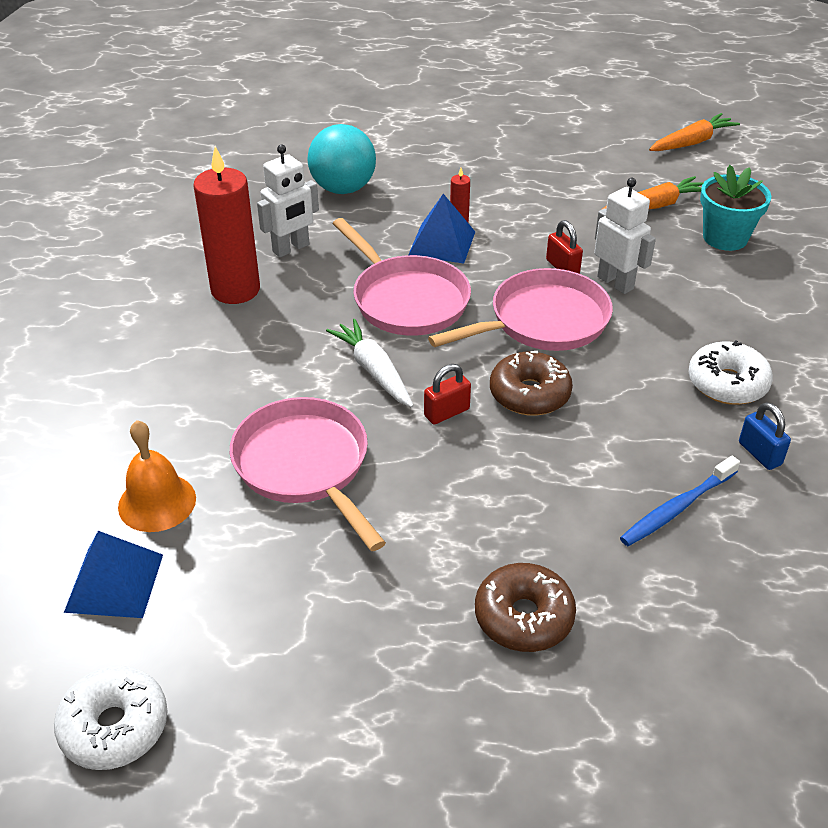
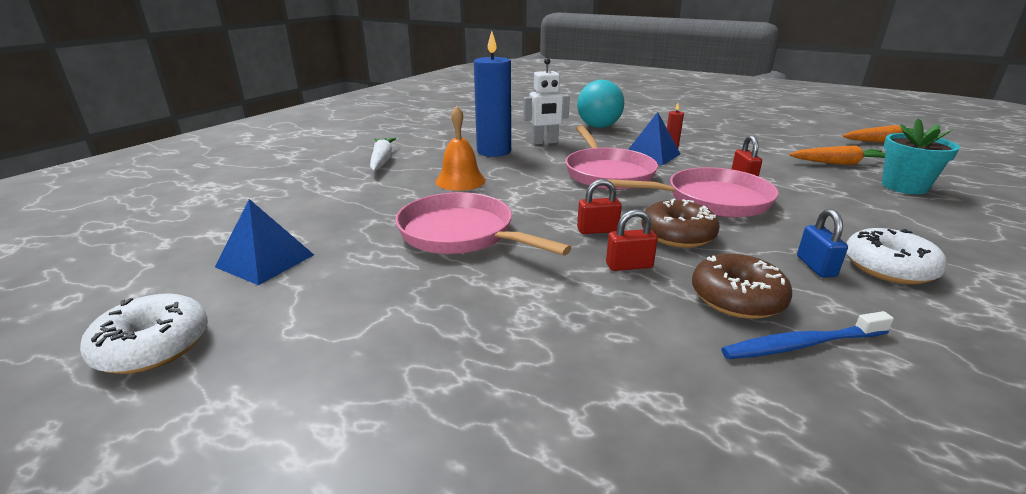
camera: 25 degrees right, 15 degrees down
orange bell [118,420,196,532] -> orange bell moved to [435,106,486,191]
red candle [193,146,260,304] -> blue candle [474,31,511,157]
pink pan [230,397,386,551] -> pink pan turned 45 degrees counterclockwise [395,192,572,256]
white carrot [326,319,413,407] -> white carrot moved to [370,138,396,171]
brown donut [475,563,576,652] -> brown donut moved to [692,254,792,319]
white robot [594,178,656,294] -> none
blue padlock [739,402,791,470] -> blue padlock moved to [797,209,848,277]
none -> red padlock [606,209,658,271]

